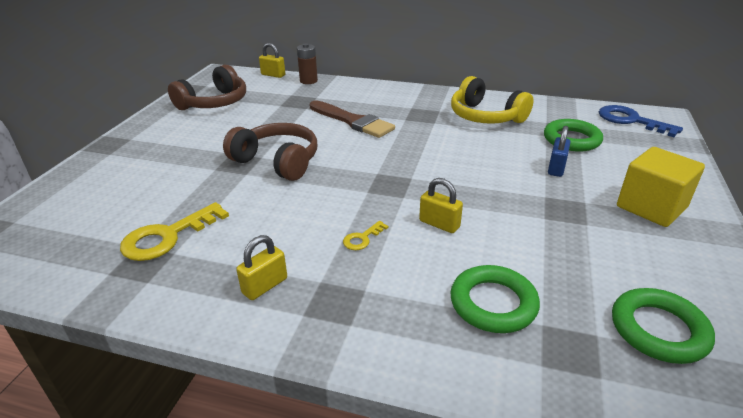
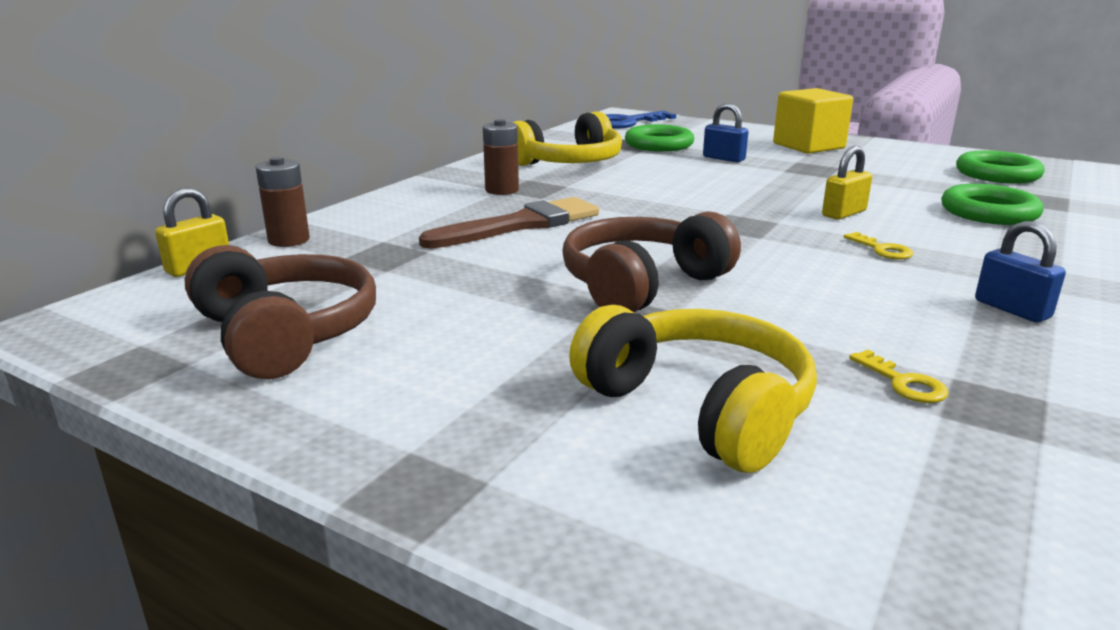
camera: 75 degrees left, 10 degrees down
yellow key [120,202,229,261] -> yellow key [849,350,949,403], size x0.49
yellow padlock [236,235,287,300] -> blue padlock [975,221,1066,323]
none -> brown battery [483,119,519,195]
none -> yellow headphones [569,305,817,473]

